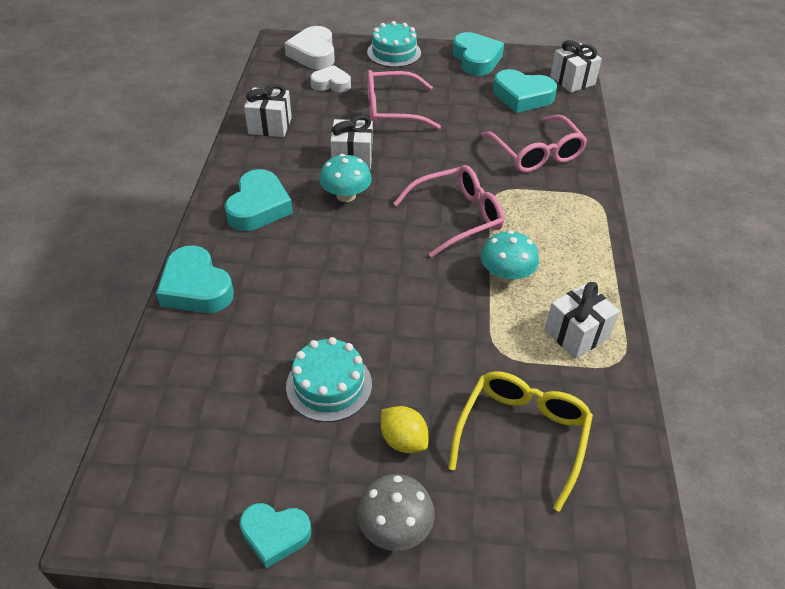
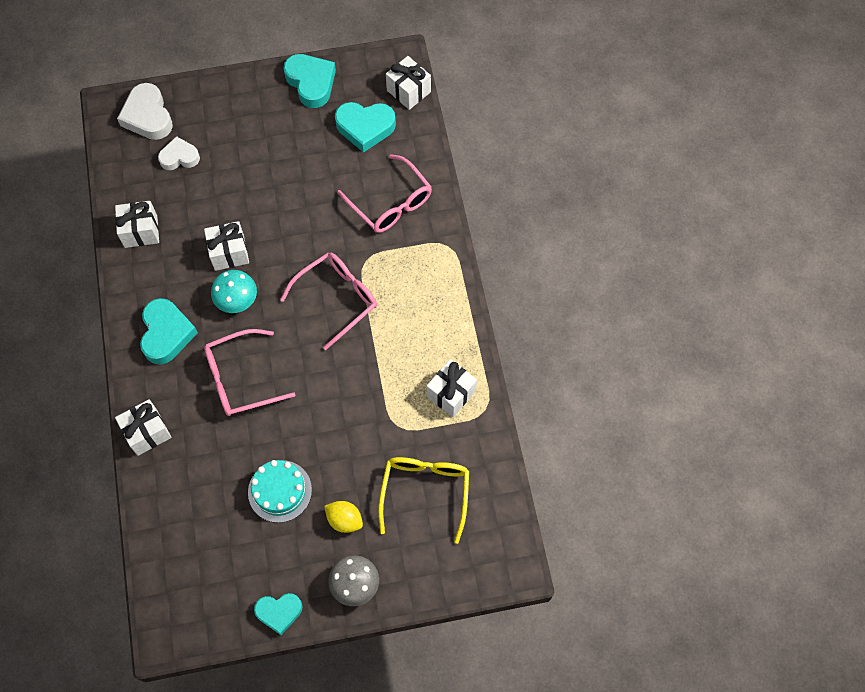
camera: 15 degrees left, 20 degrees up
turquoise heart [156,246,234,313] -> white gift [115,399,171,456]
turquoise cake [367,21,421,67] -> none
pink glasses [367,70,441,130] -> pink glasses moved to [204,329,296,416]
turquoise mushroom [481,230,539,283] -> none

